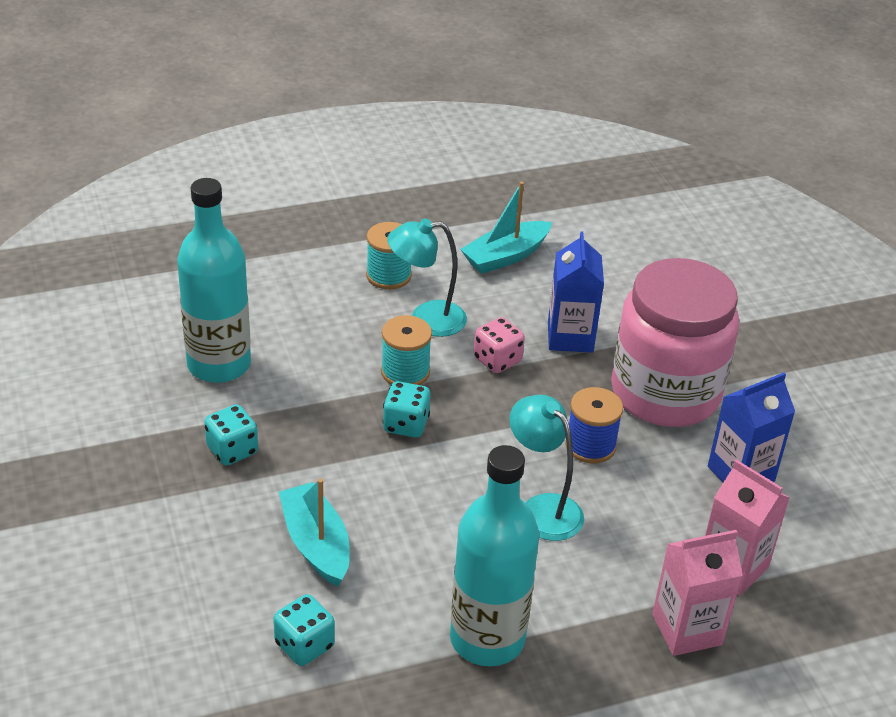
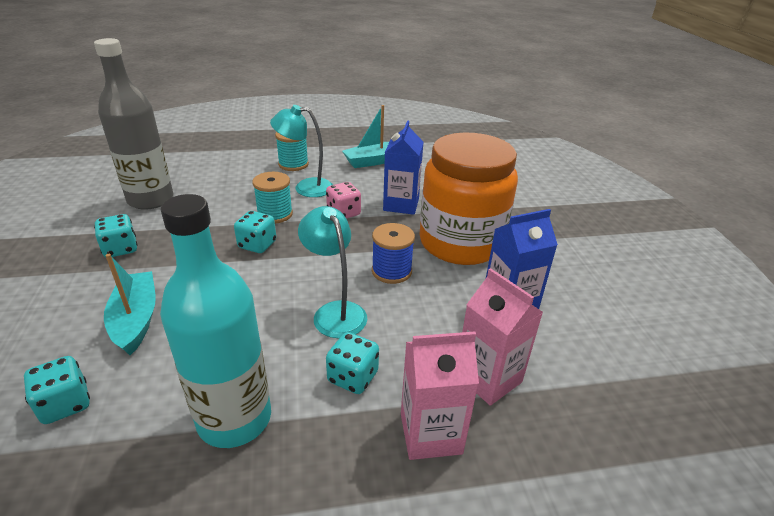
camera: 10 degrees right, 5 degrees down
turquoise bottle [177,178,251,383] -> grey bottle [94,38,174,210]
pink jar [611,258,739,427] -> orange jar [419,132,518,265]
none -> turquoise dice [326,332,379,394]

